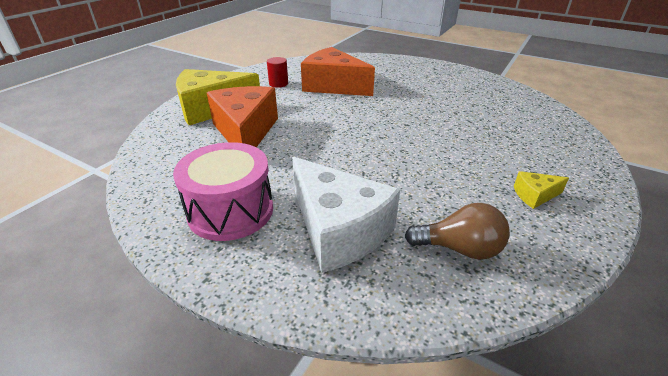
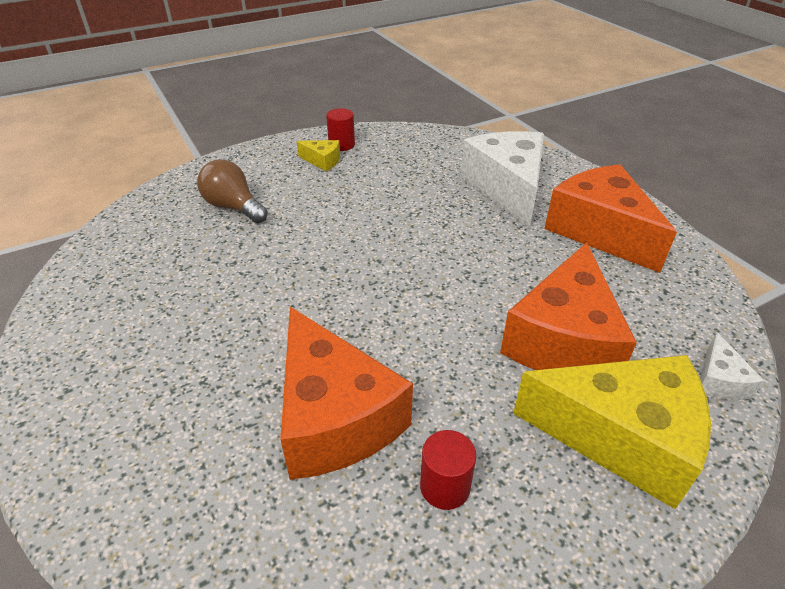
camera: 150 degrees left, 5 degrees up
pink drum [173,142,273,241] -> orange cheese [544,164,677,273]
brown light bulb [405,203,510,260] -> brown light bulb moved to [197,159,268,223]
none -> red cylinder [326,108,355,151]
none -> white cheese [700,332,764,400]

